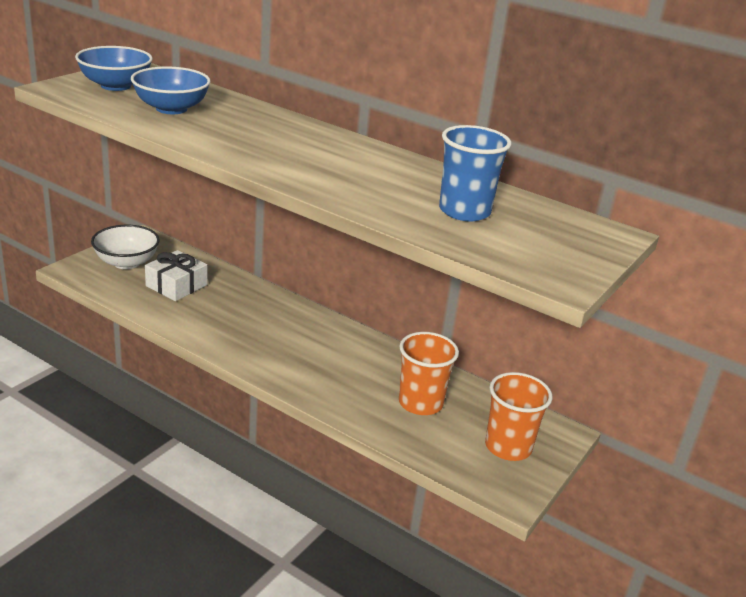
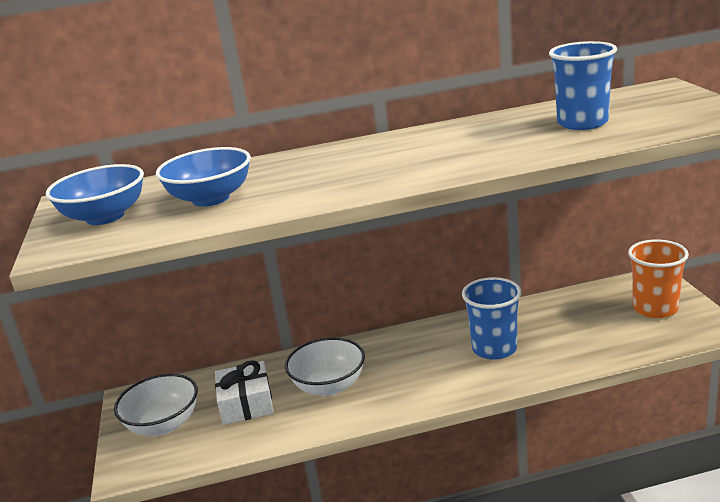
camera: 40 degrees left, 5 degrees down
orange cup [399,332,459,415] -> none
none -> white bowl [285,337,365,396]
none -> blue cup [462,277,521,360]

